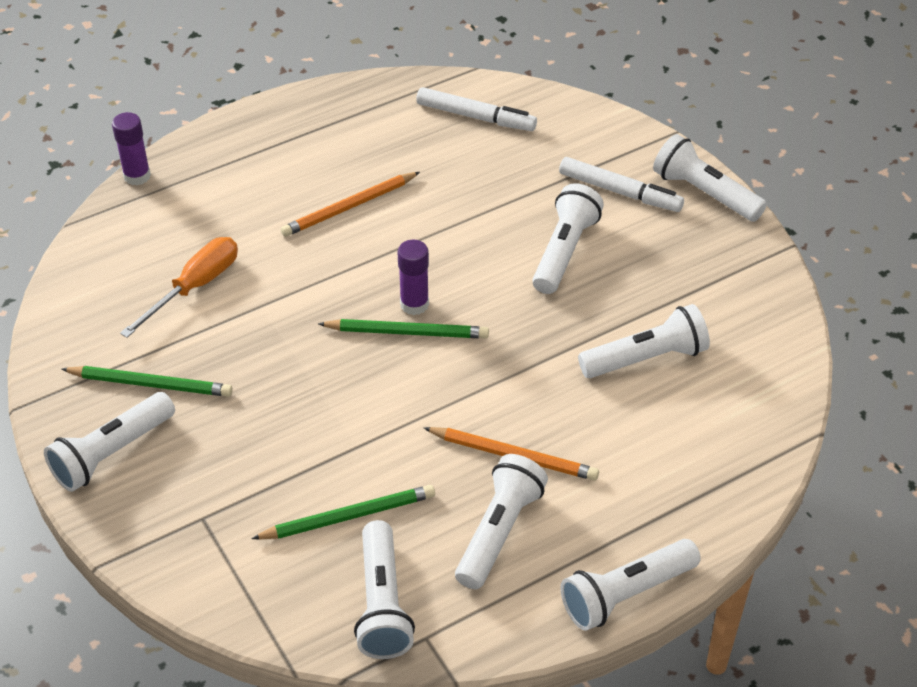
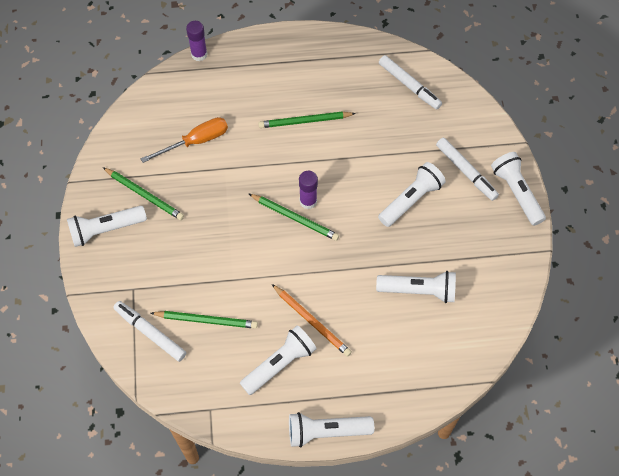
camera: 25 degrees right, 15 degrees up
orange pencil [281,172,420,237] -> green pencil [258,112,356,128]
white flashlight [354,520,415,659] -> none
none -> white marker [113,301,186,362]

